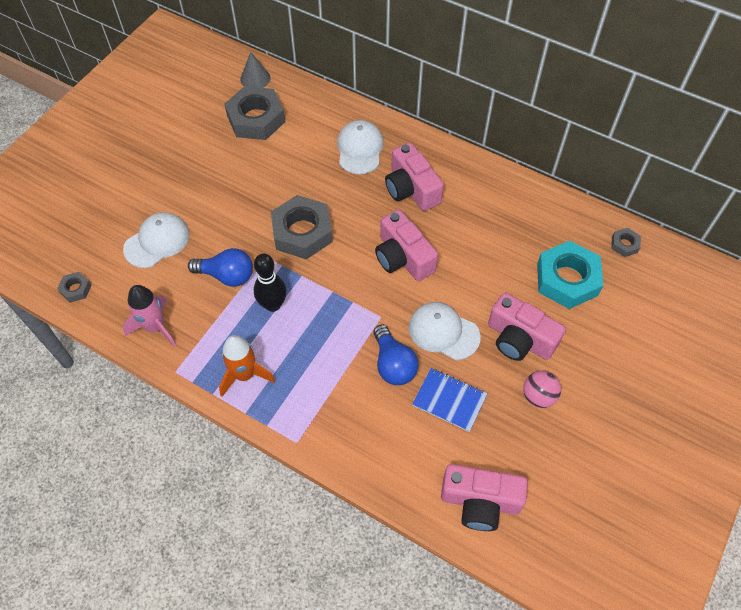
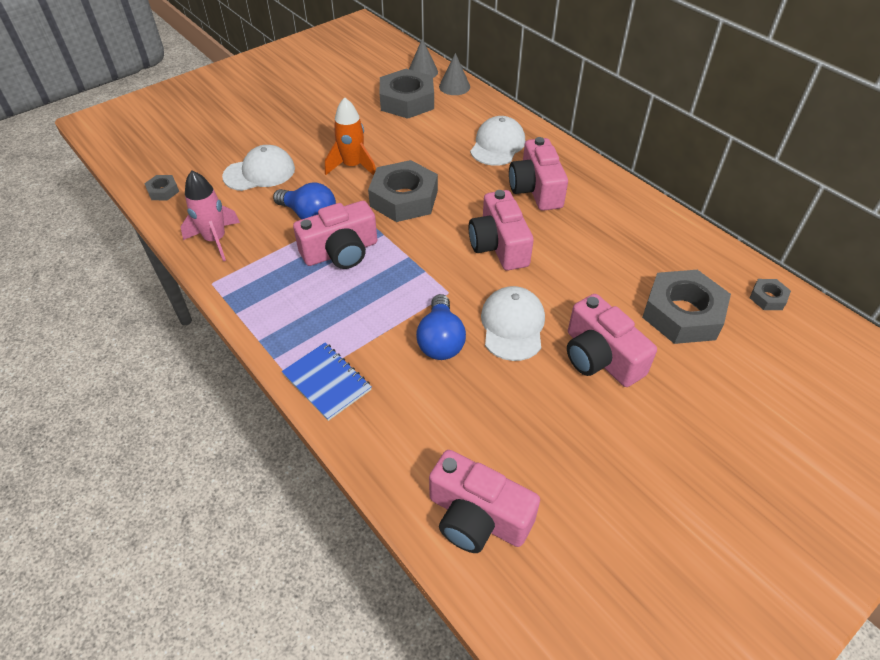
camera: 20 degrees right, 10 degrees down
orange rocket [219,335,275,397] -> orange rocket moved to [325,97,376,176]
black bowling pin [254,254,286,312] -> pink camera [293,201,377,269]
white cap [409,302,480,360] -> white cap turned 45 degrees clockwise [481,286,545,361]
blue notebook [412,368,488,432] -> blue notebook moved to [282,343,372,421]
pink ball [523,371,561,408] -> none
turquoise nut [537,241,603,309] -> grey nut [642,270,731,344]
none -> grey cone [439,53,470,95]

